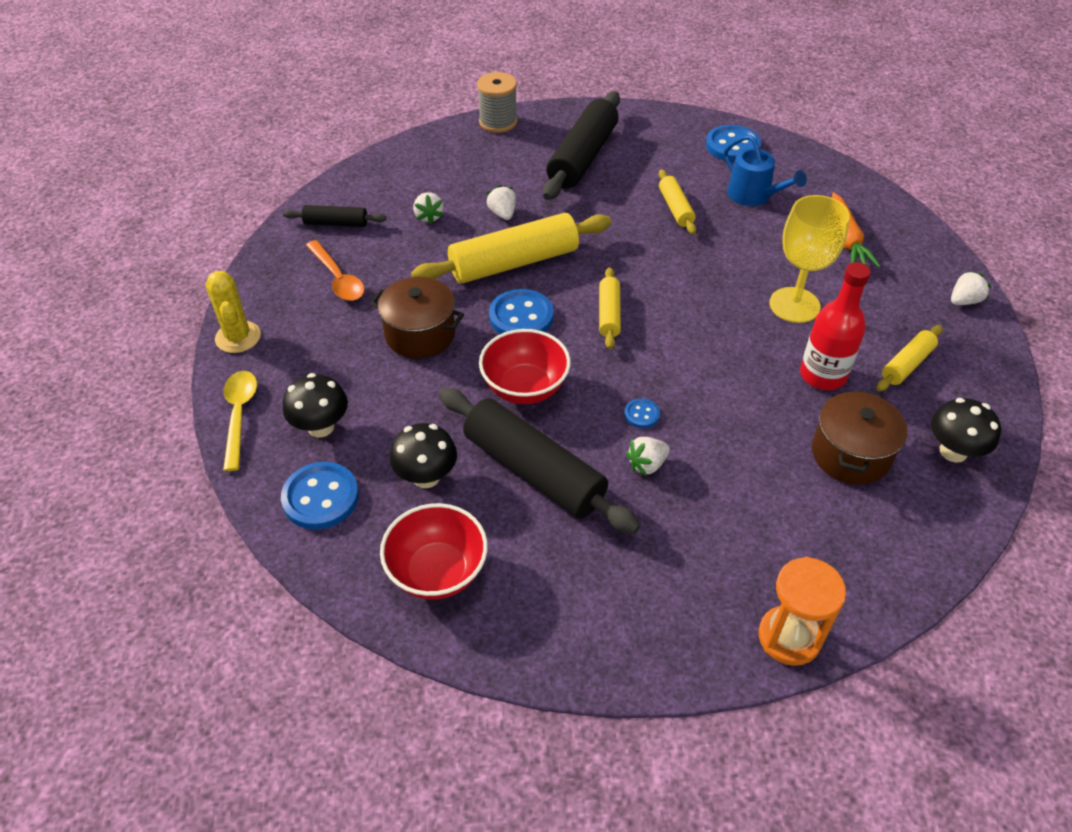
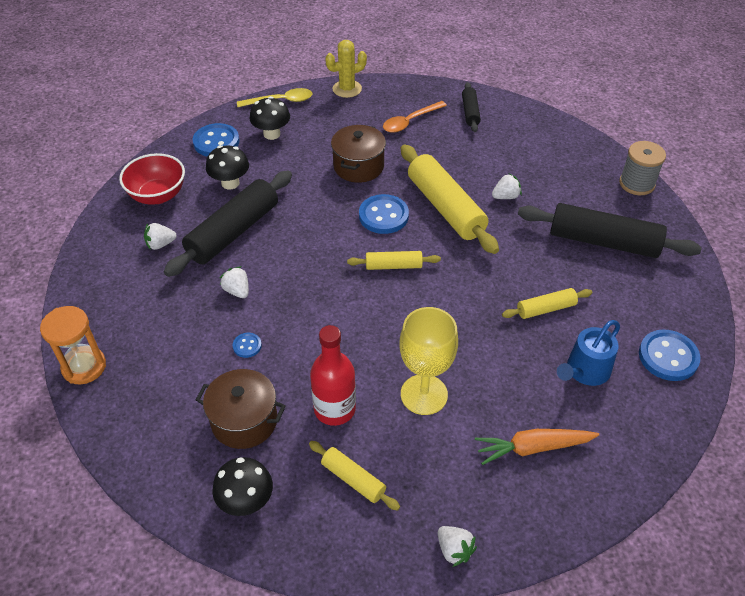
camera: 85 degrees right, 0 degrees up
white strawberry [413,192,444,225] -> white strawberry moved to [144,223,177,250]
red bowl [479,329,571,404] -> none
blue button [624,399,660,428] -> blue button moved to [233,333,262,358]

